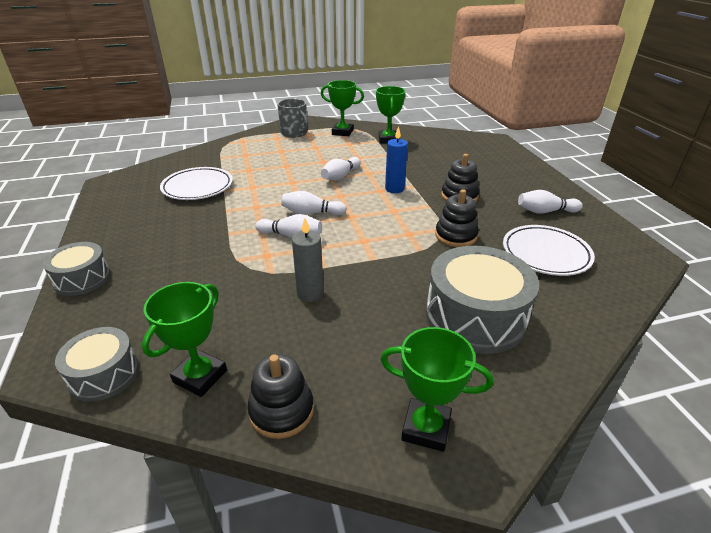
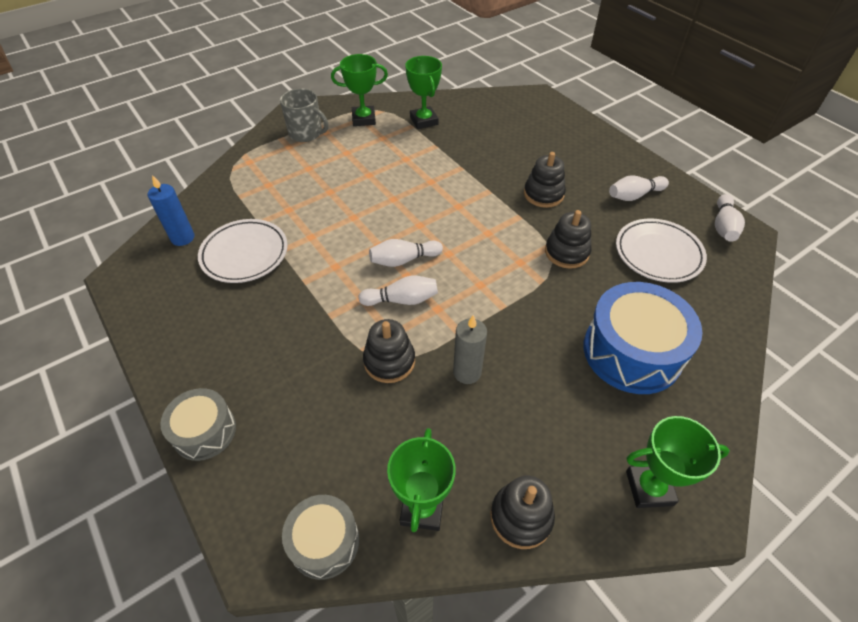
camera: 20 degrees left, 15 degrees up
white bowling pin [321,157,361,181] -> white bowling pin moved to [715,194,745,242]
blue candle [385,126,408,193] -> blue candle moved to [148,175,195,246]
grey drum [426,246,539,354] -> blue drum [584,282,702,394]
none -> black stacking toy [363,319,415,383]

